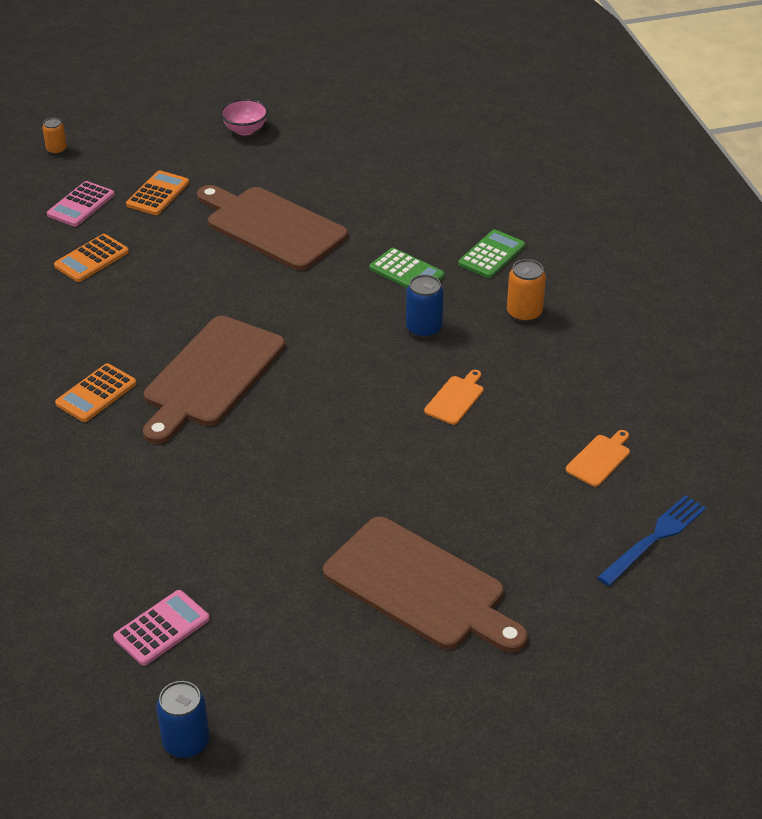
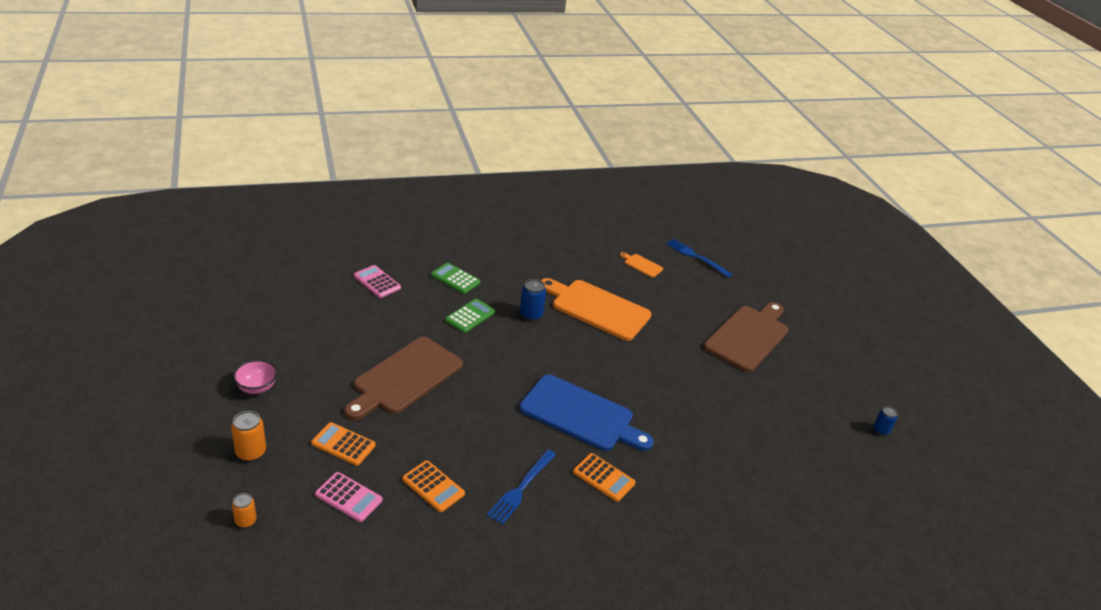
camera: 95 degrees left, 5 degrees down
pink calculator [113,590,210,666] -> pink calculator moved to [354,265,401,298]
brown cutting board [143,316,285,444] -> blue cutting board [519,375,654,451]
blue can [156,681,209,758] -> blue can [874,406,898,435], size x0.65
orange cutting board [424,370,483,425] -> orange cutting board [541,278,652,341], size x2.35
orange can [507,259,546,322] -> orange can moved to [231,411,266,461]
none -> blue fork [487,450,556,525]

